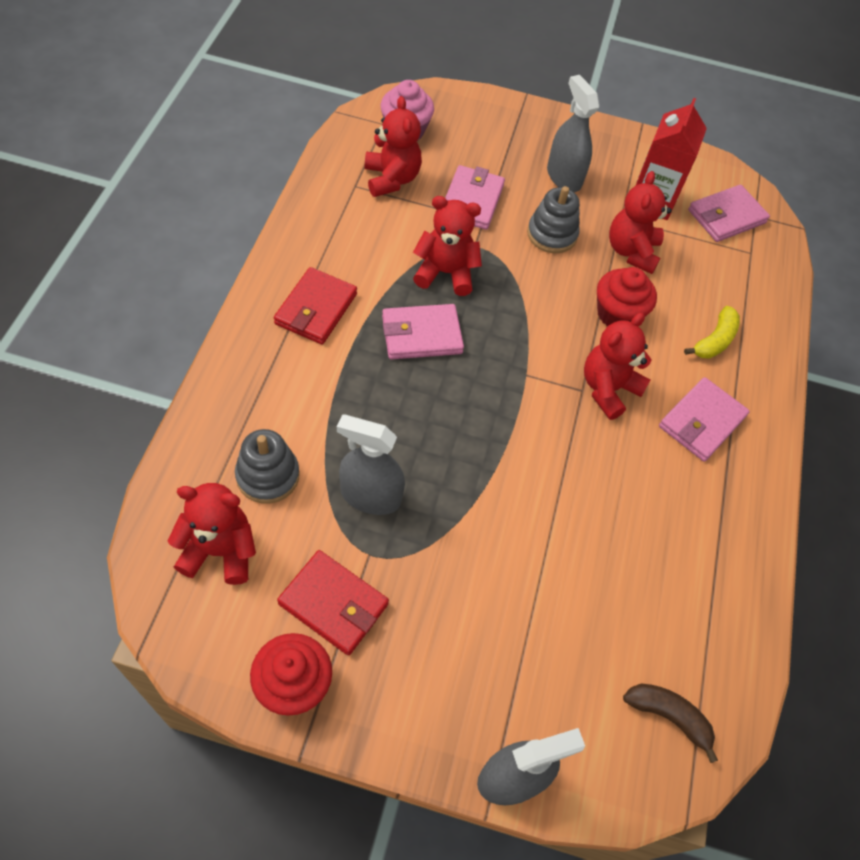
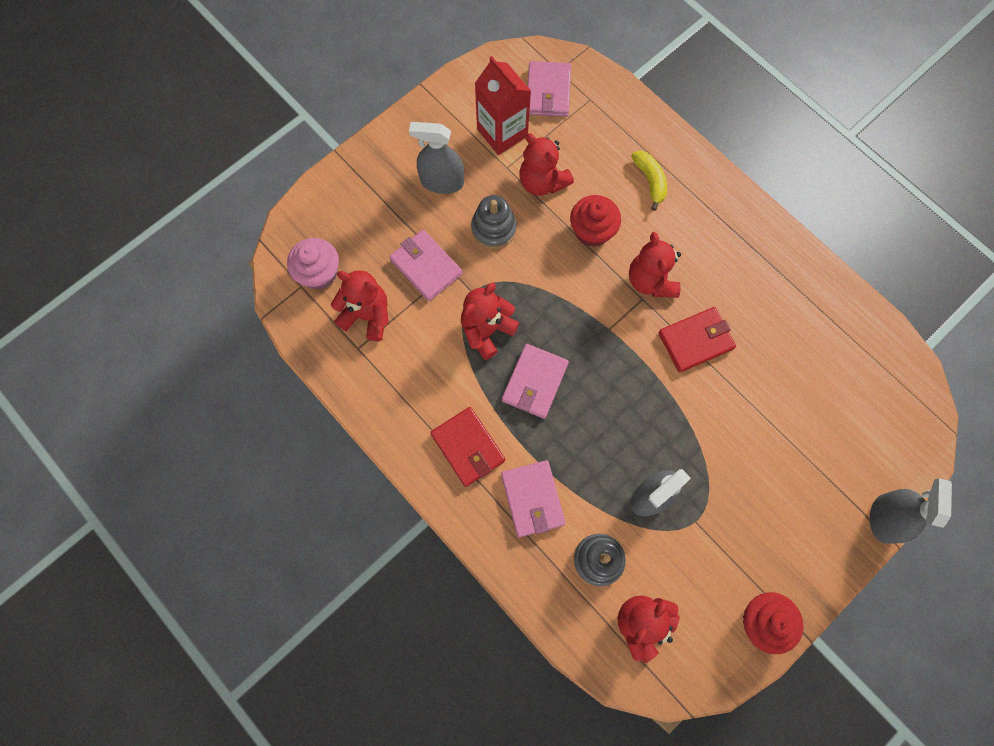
camera: 50 degrees left, 15 degrees up
red wallet [277,550,389,655] -> red wallet moved to [659,307,736,372]
brown banana [623,683,718,763] -> none
pink wallet [659,377,750,462] -> pink wallet moved to [501,460,566,537]

